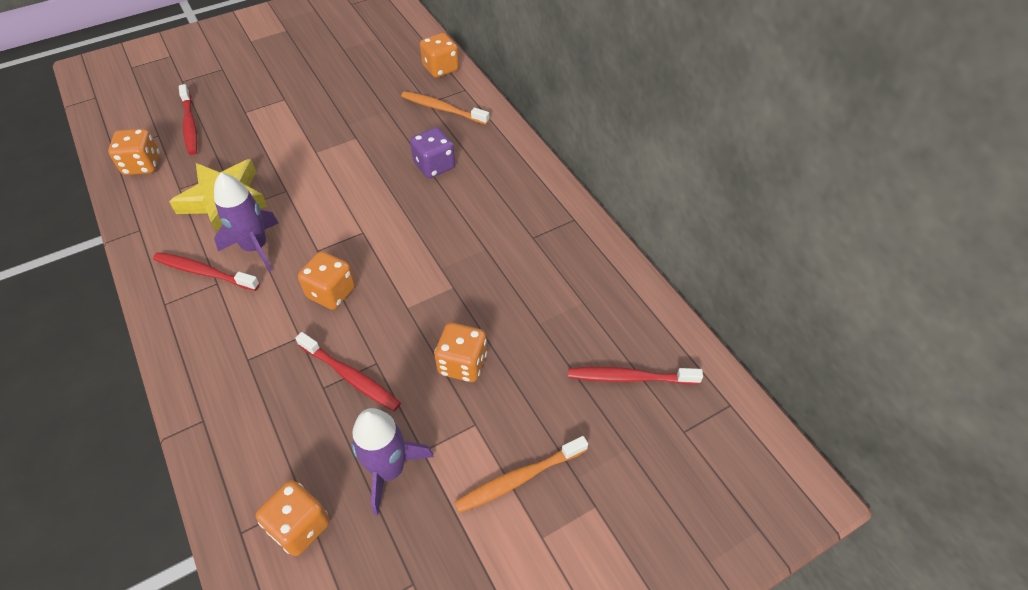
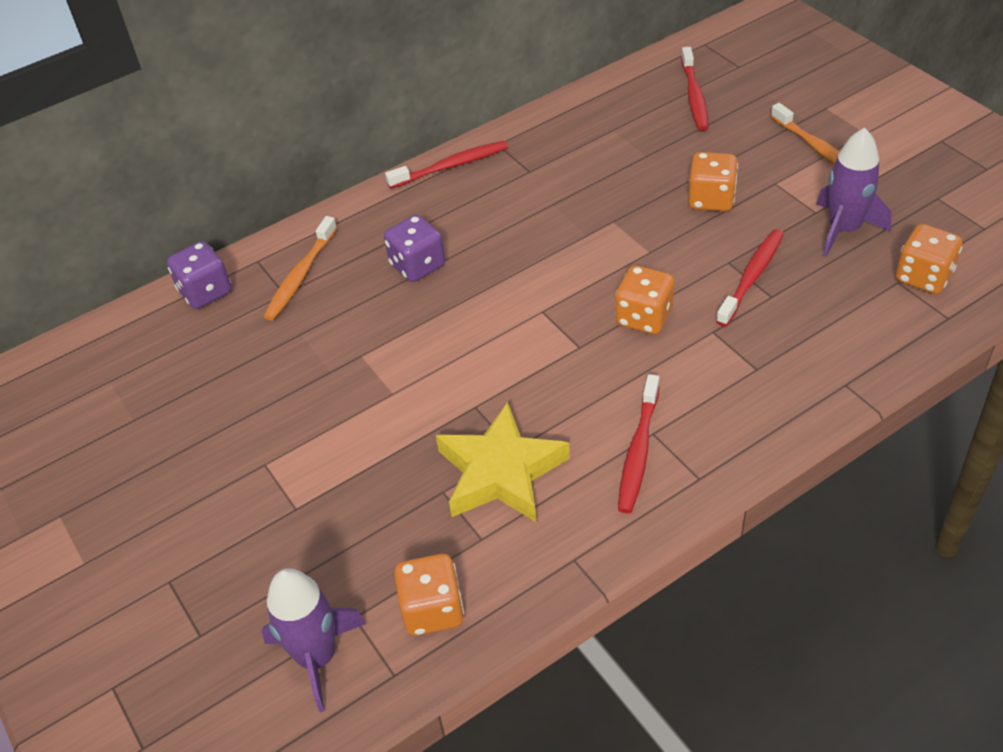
camera: 90 degrees left, 5 degrees down
red toothbrush [179,84,197,155] -> red toothbrush moved to [385,141,508,189]
purple rocket [214,173,279,272] -> purple rocket moved to [262,569,366,712]
orange dice [420,33,459,78] -> purple dice [167,241,232,309]

